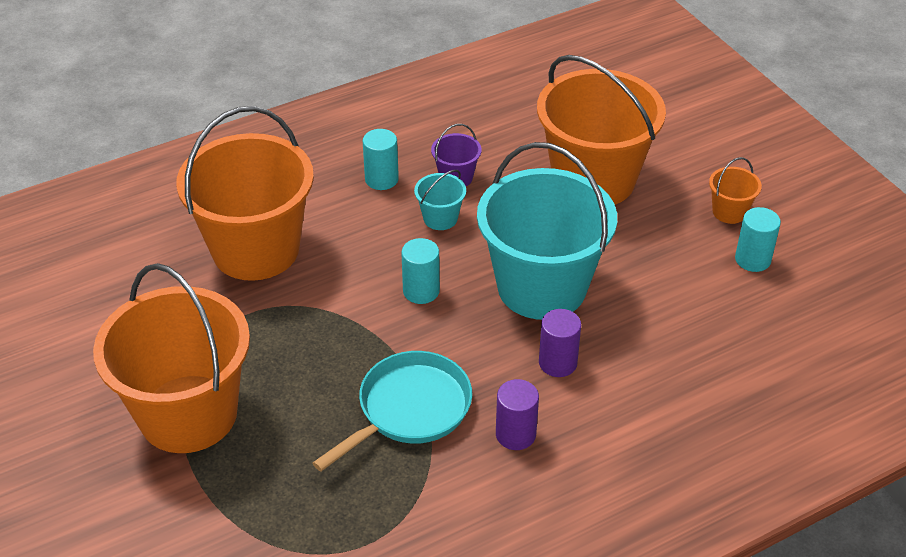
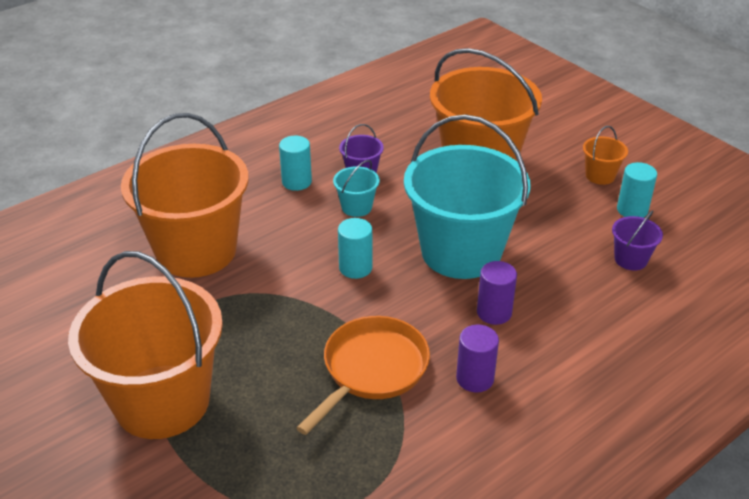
camera: 10 degrees left, 5 degrees down
turquoise pan [313,351,472,471] -> orange pan [296,316,430,435]
none -> purple bucket [612,210,663,271]

